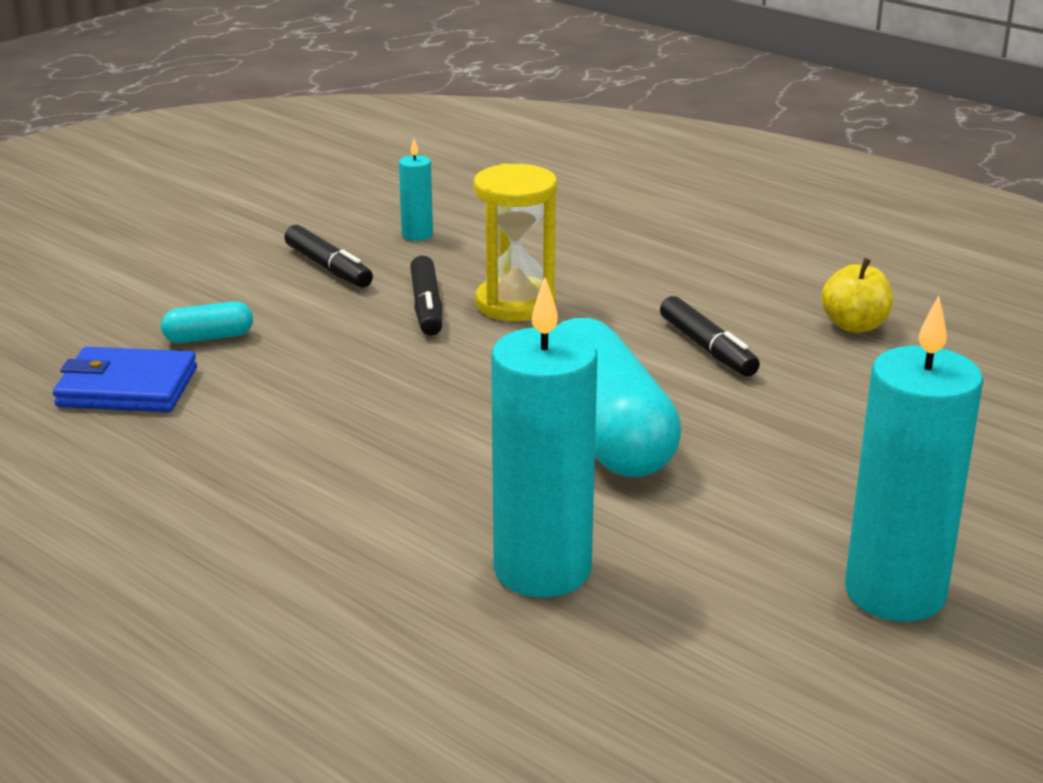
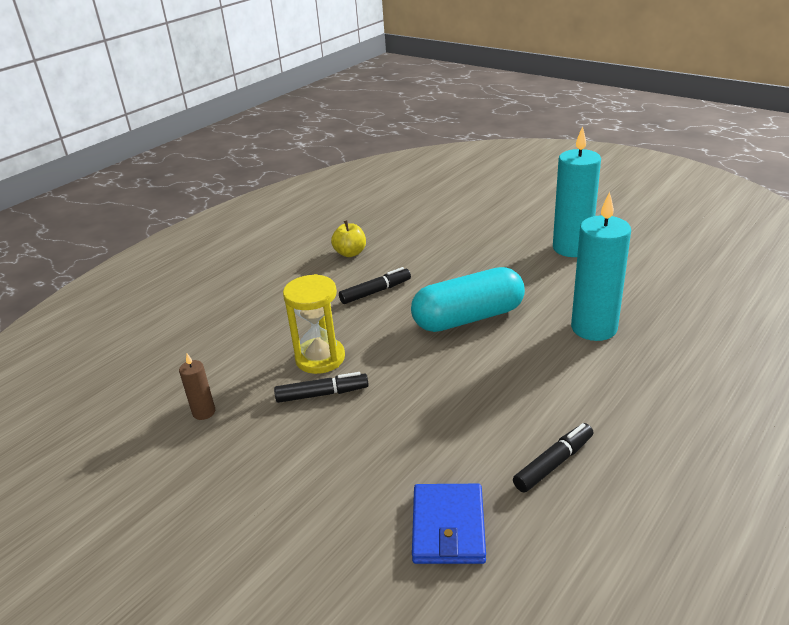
camera: 90 degrees left, 5 degrees up
turquoise capsule [161,301,253,343] -> none
black marker [284,225,373,288] -> black marker moved to [513,423,593,493]
turquoise candle [399,139,433,241] -> brown candle [179,354,215,420]

